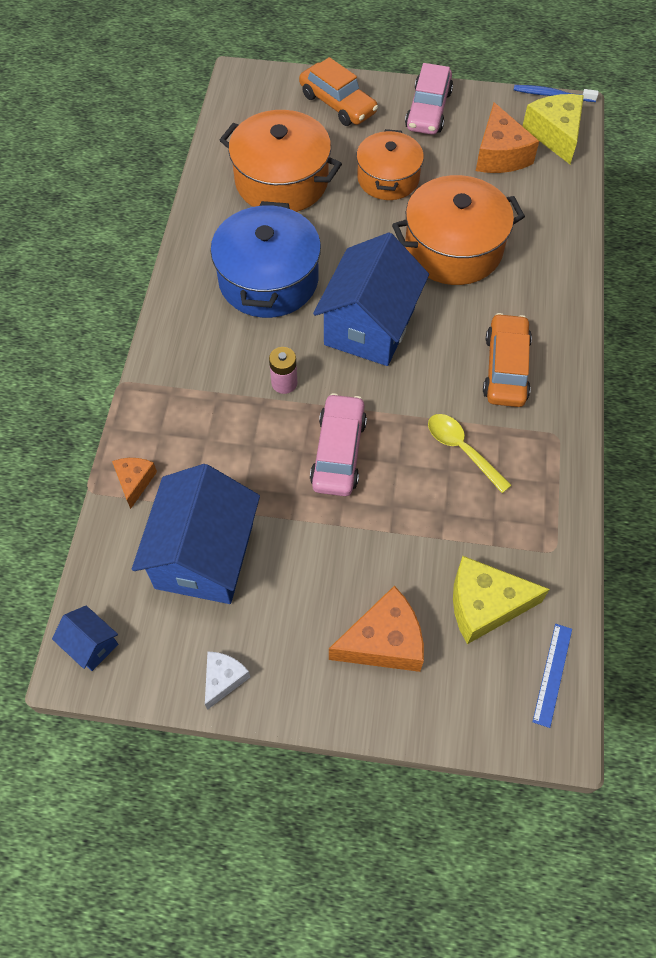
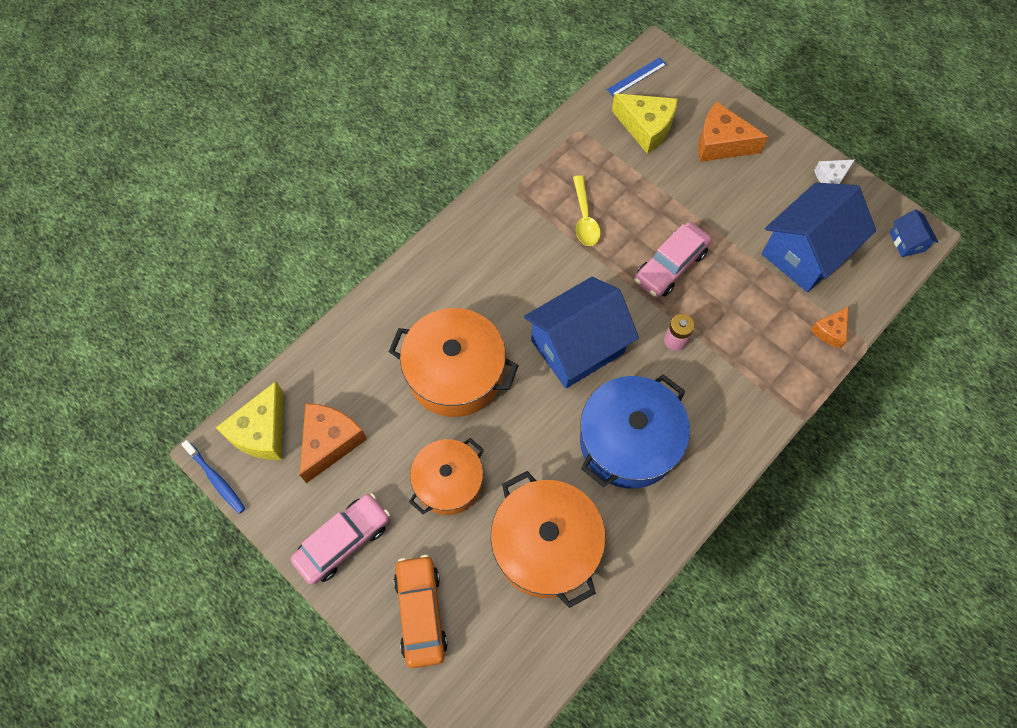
camera: 145 degrees left, 5 degrees up
orange car [483,313,532,407] -> none

